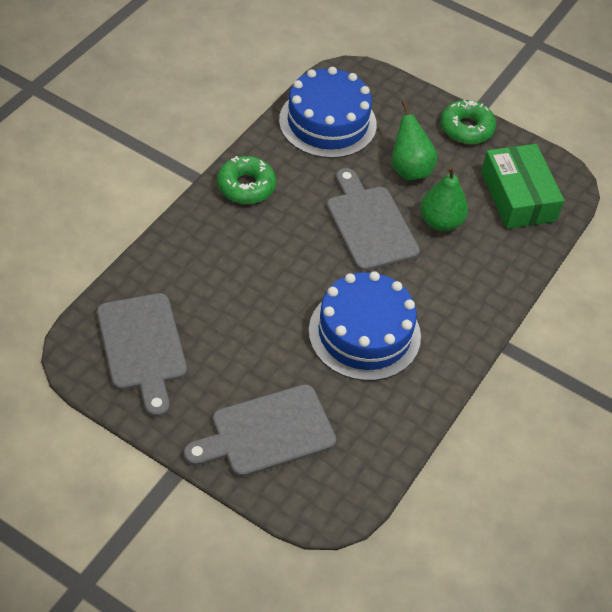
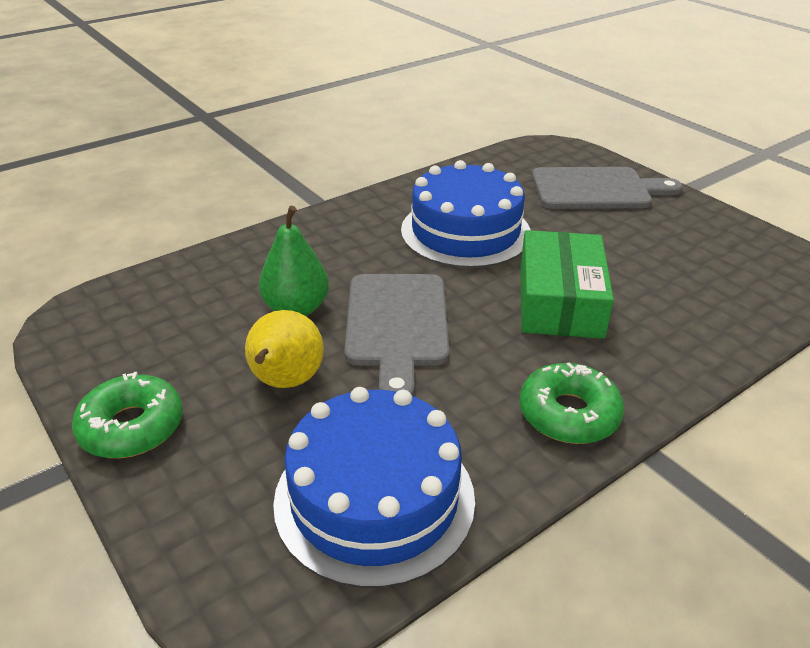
camera: 155 degrees left, 15 degrees down
grey cutting board [97,293,187,417] -> none
green pear [391,101,438,180] -> yellow pear [245,310,324,388]
green box [481,144,565,229] -> green box moved to [520,230,614,339]

